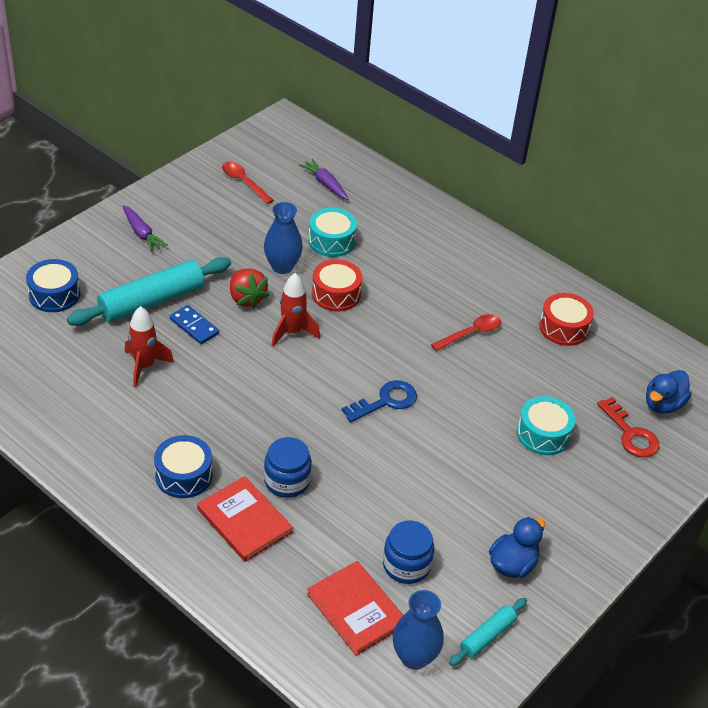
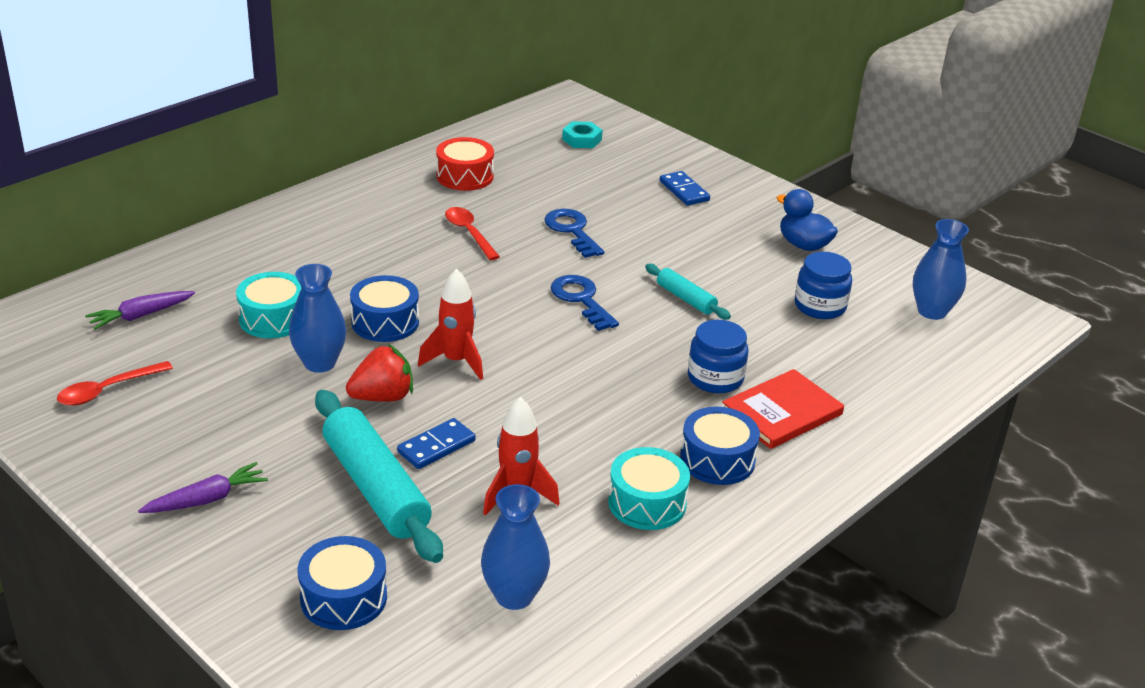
camera: 85 degrees left, 10 degrees down
red book [307,561,403,656] -> none
red drum [312,259,362,311] -> blue drum [350,275,419,342]
turquoise rolling pin [449,598,527,666] -> turquoise rolling pin moved to [645,264,731,320]
turquoise drum [517,396,575,455] -> turquoise drum moved to [608,447,690,530]
red key [597,397,659,457] -> none
blue duck [646,370,691,414] -> turquoise nut [562,122,603,148]
none -> blue vase [481,484,550,610]
none -> blue key [544,209,604,258]
none -> blue domino [660,171,710,206]

